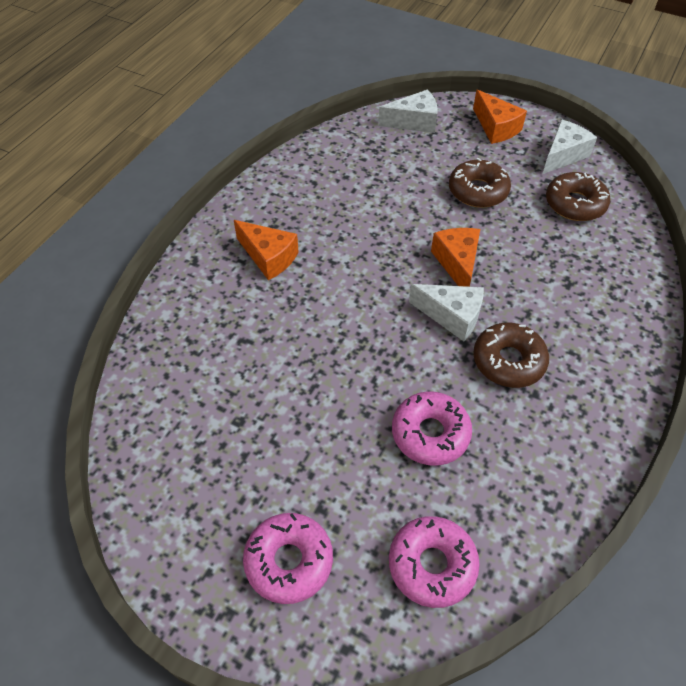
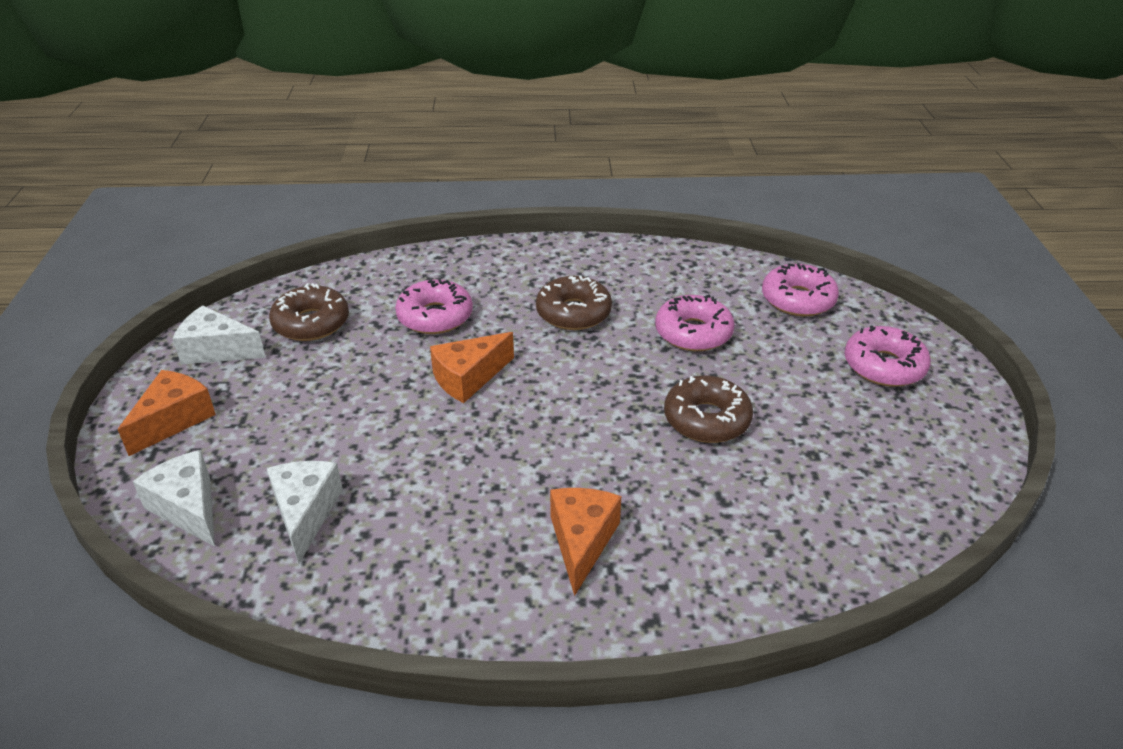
camera: 120 degrees left, 15 degrees down
white cheese [409,284,484,341] -> white cheese moved to [267,461,343,563]
brown donut [449,158,511,208] -> brown donut moved to [664,376,753,443]
none -> pink donut [395,279,473,334]

